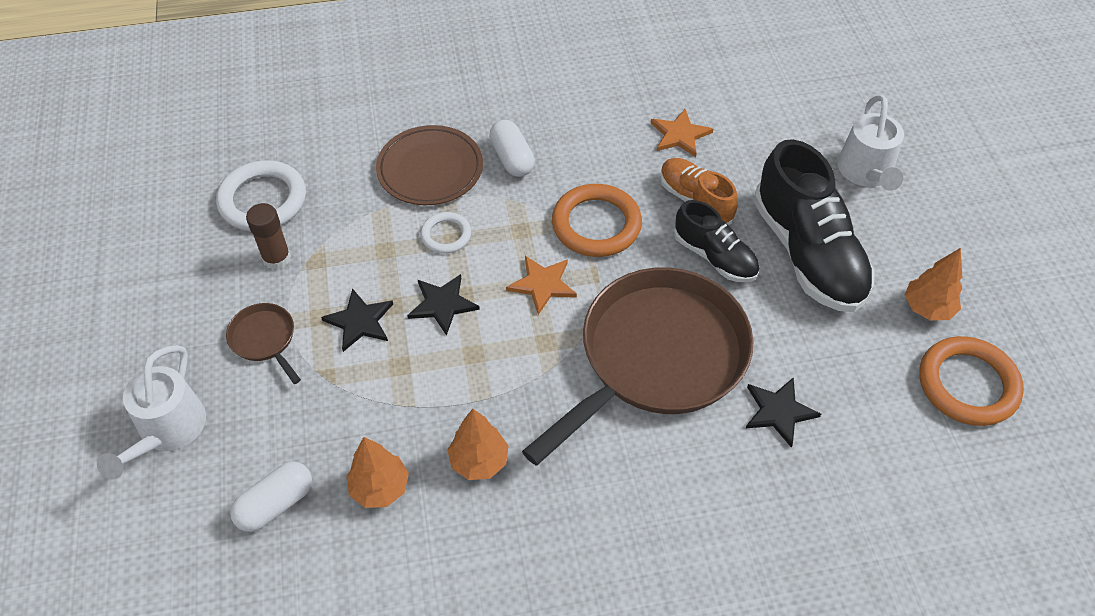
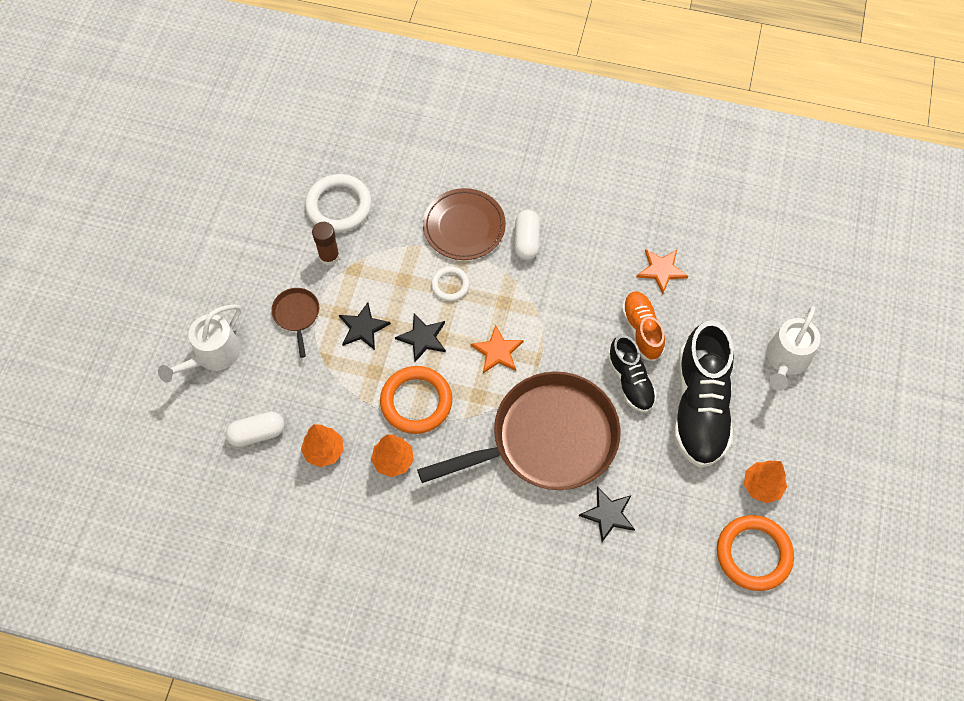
camera: 25 degrees right, 10 degrees up
orange ring [552,184,642,257] -> orange ring moved to [380,366,452,434]

